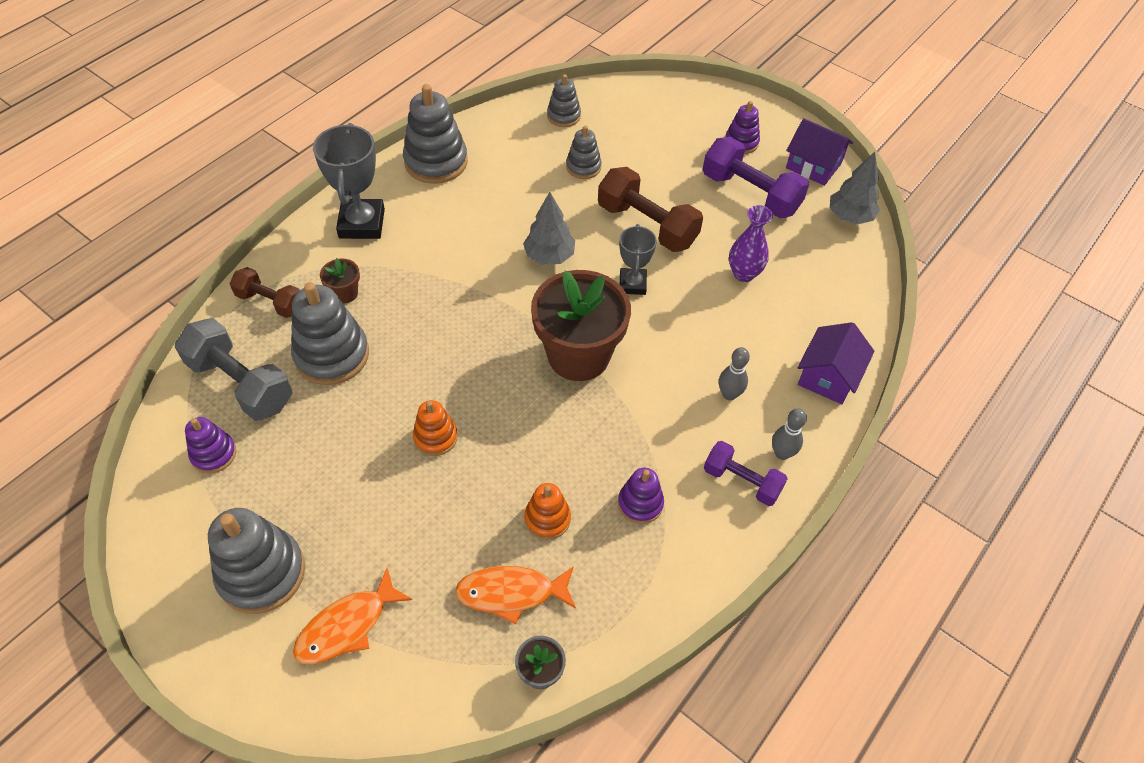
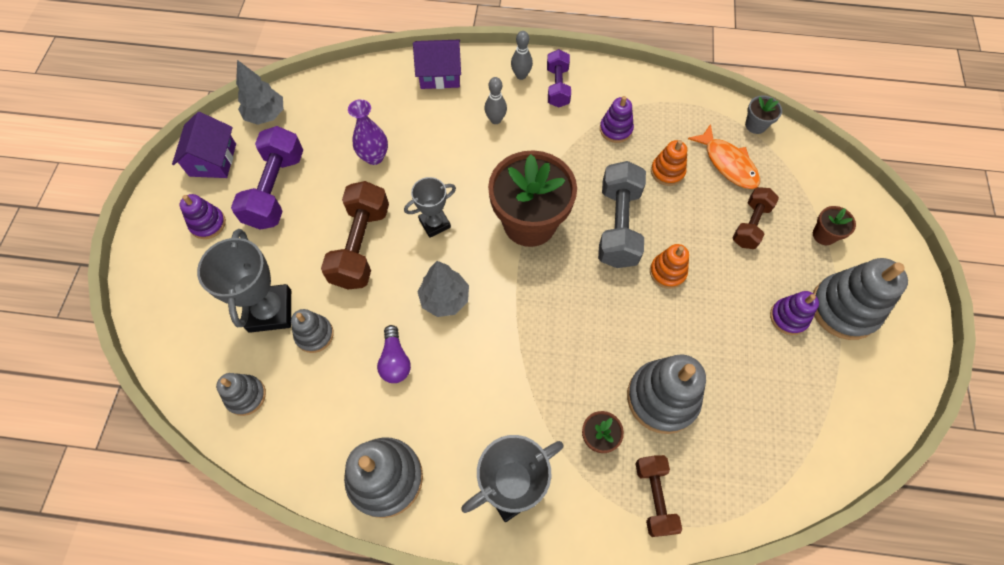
camera: 120 degrees left, 10 degrees up
grey dumbbell [175,318,292,421] -> grey dumbbell moved to [598,161,646,268]
purple stacking toy [185,417,236,473] -> purple stacking toy moved to [770,291,819,335]
orange fish [293,568,412,665] -> brown flower pot [813,206,856,245]
none -> grey trophy [197,229,291,333]
none -> purple light bulb [377,325,411,383]
none -> brown dumbbell [733,187,779,249]

